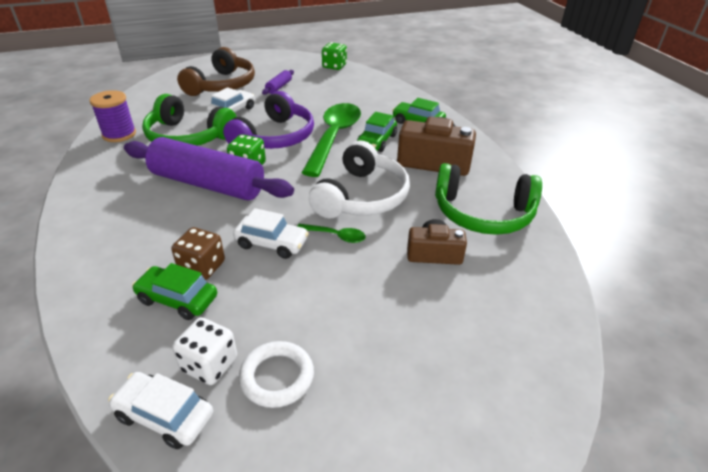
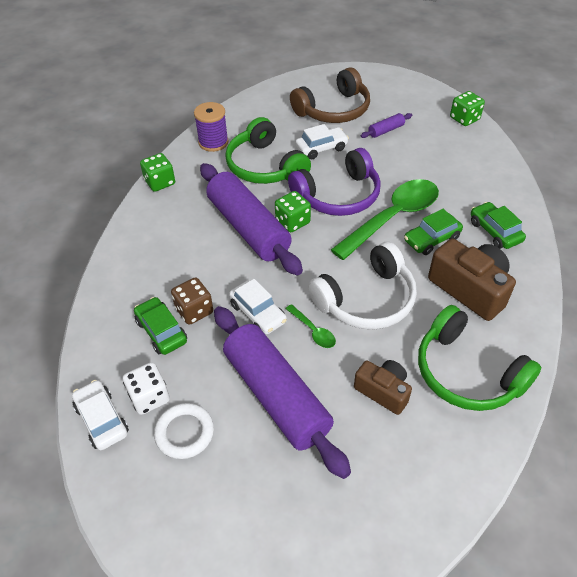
camera: 35 degrees right, 10 degrees up
none -> green dice [140,153,175,192]
none -> purple rolling pin [214,306,351,479]

